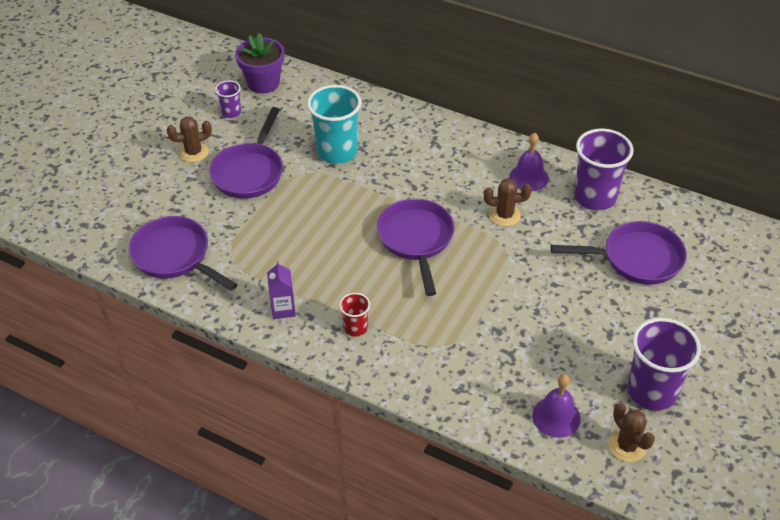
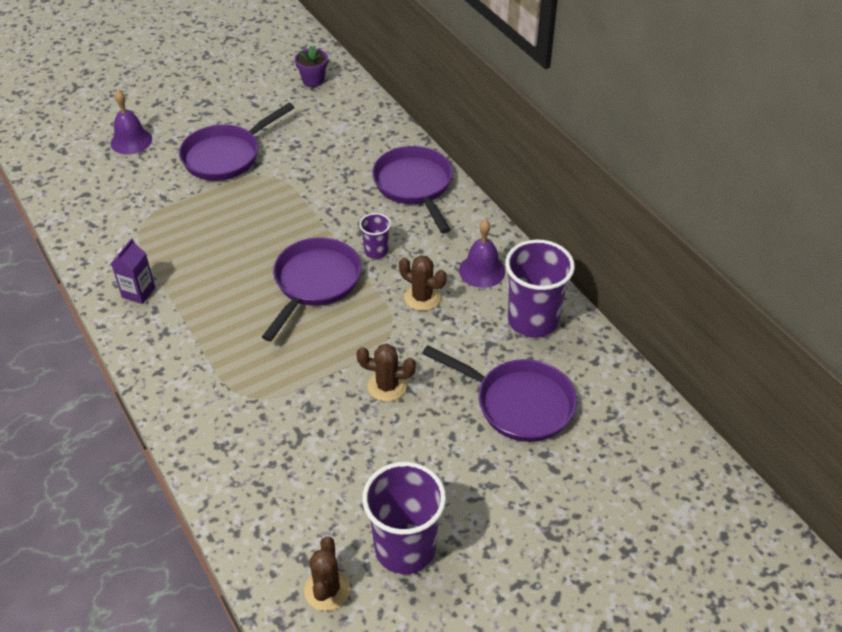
camera: 30 degrees right, 0 degrees up
purple pan [129,216,238,291] -> purple pan moved to [372,146,453,233]
brown cactus [167,116,212,162] -> brown cactus moved to [356,344,416,402]
purple cup [215,80,241,118] -> purple cup moved to [359,213,391,259]
purple flower pot [235,33,284,93] -> purple flower pot [295,45,328,87], size x0.64
turquoise cup [307,85,361,164] -> none
red cup [339,293,370,337] -> none
purple bell [532,374,581,438] -> purple bell moved to [111,90,152,154]

